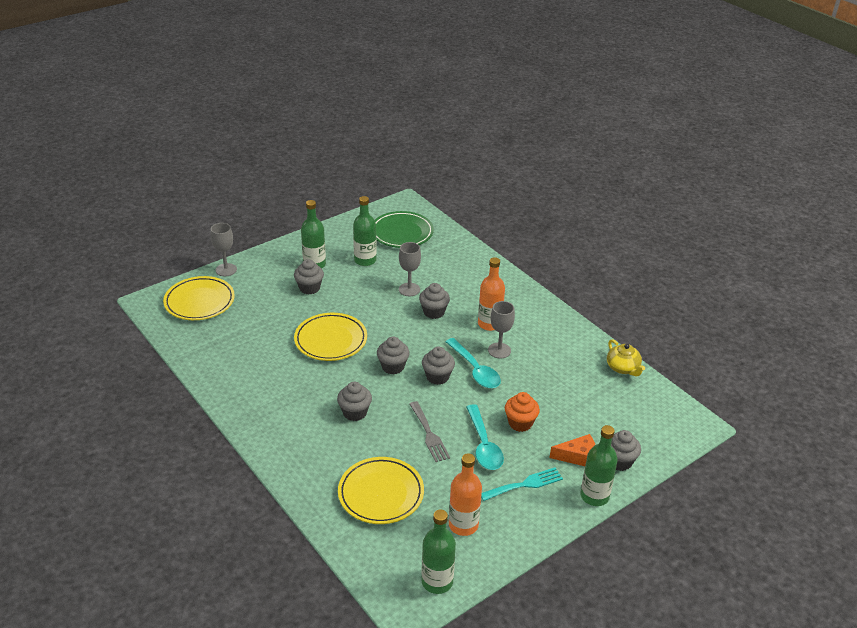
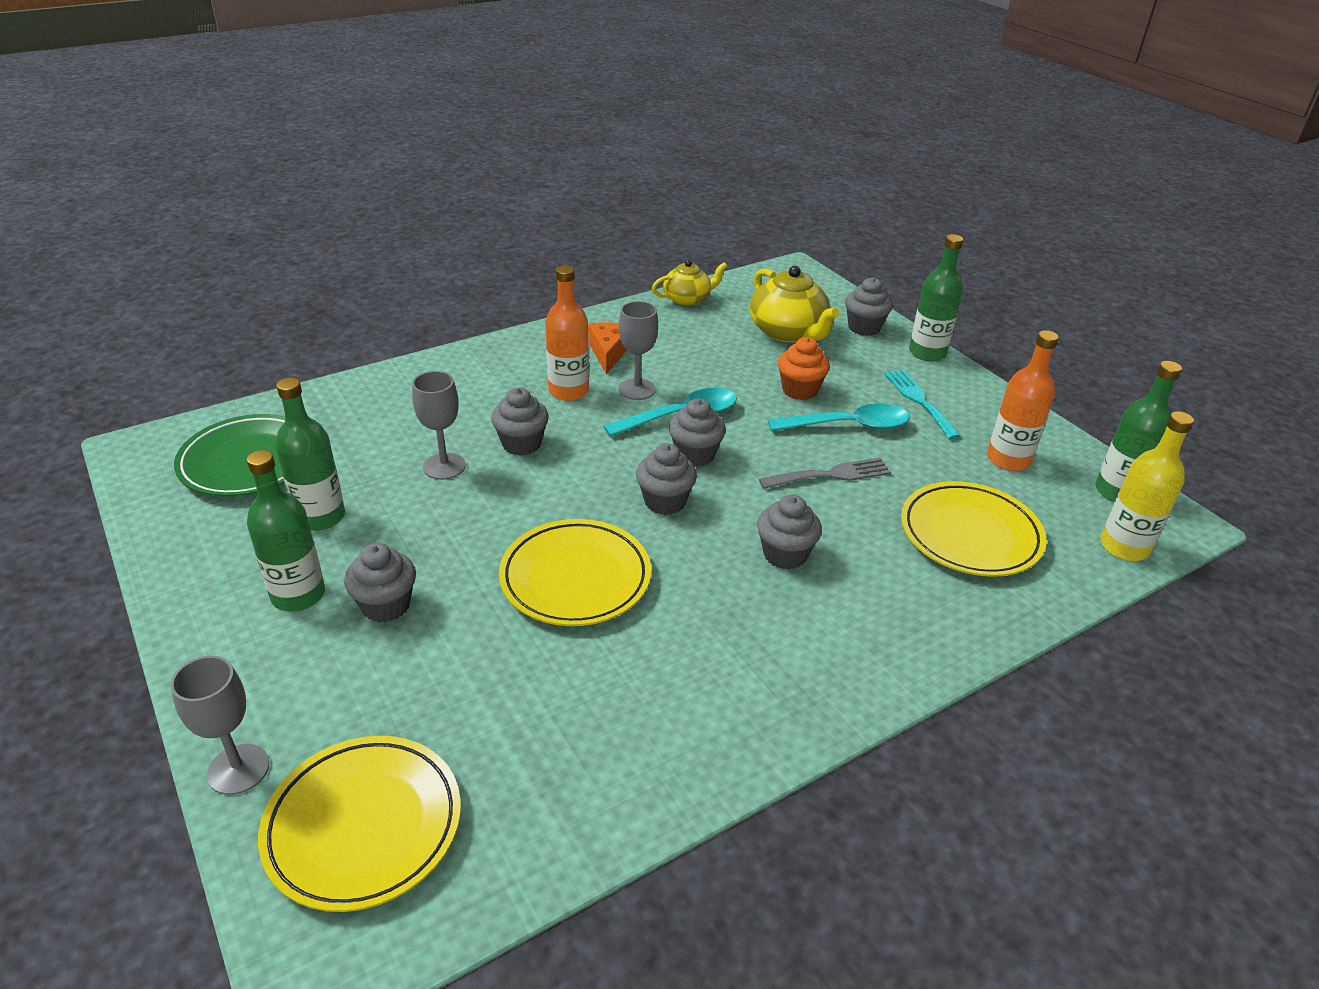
camera: 85 degrees left, 0 degrees up
orange cheese [550,434,595,466] -> orange cheese moved to [588,322,627,374]
none -> yellow teapot [750,266,840,342]
none -> yellow bottle [1100,411,1194,561]

